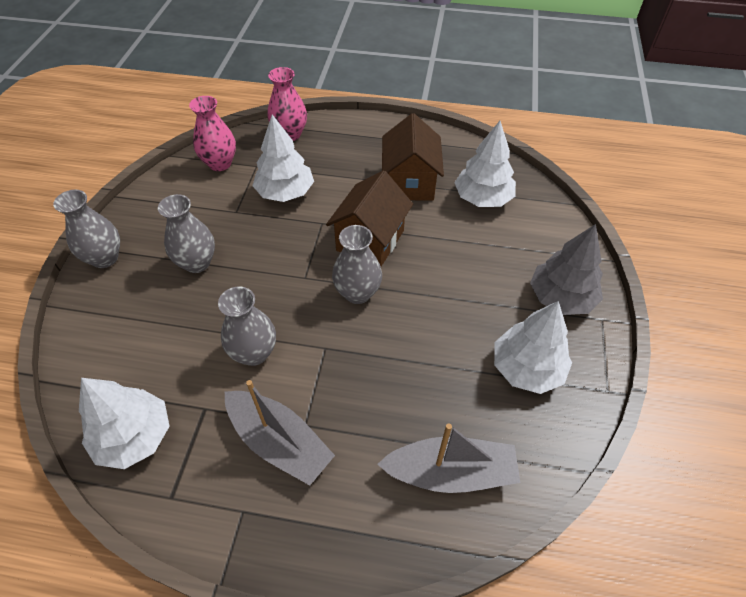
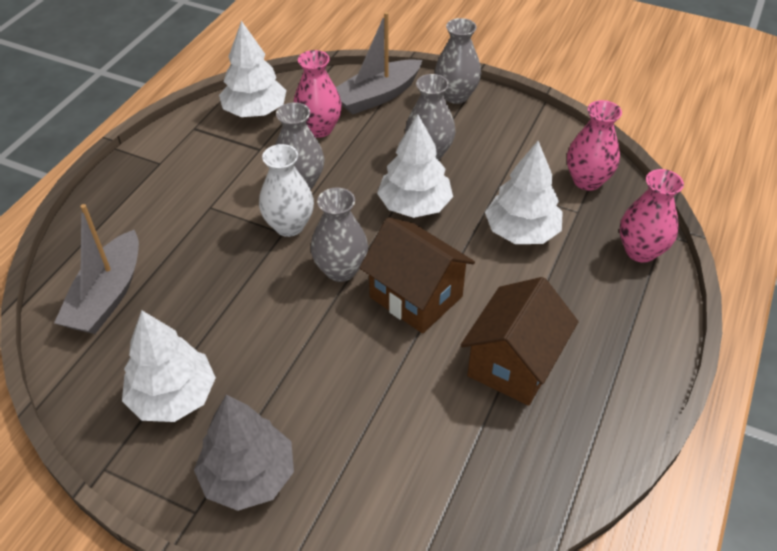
camera: 105 degrees right, 5 degrees down
grey boat [225,380,335,485] -> grey boat moved to [336,12,422,115]
brown house [382,113,444,201] -> brown house turned 75 degrees counterclockwise [461,277,578,406]
white tree [454,121,516,207] -> white tree moved to [377,114,453,218]
none -> white vase [259,144,314,237]
none -> pink vase [293,50,342,138]

